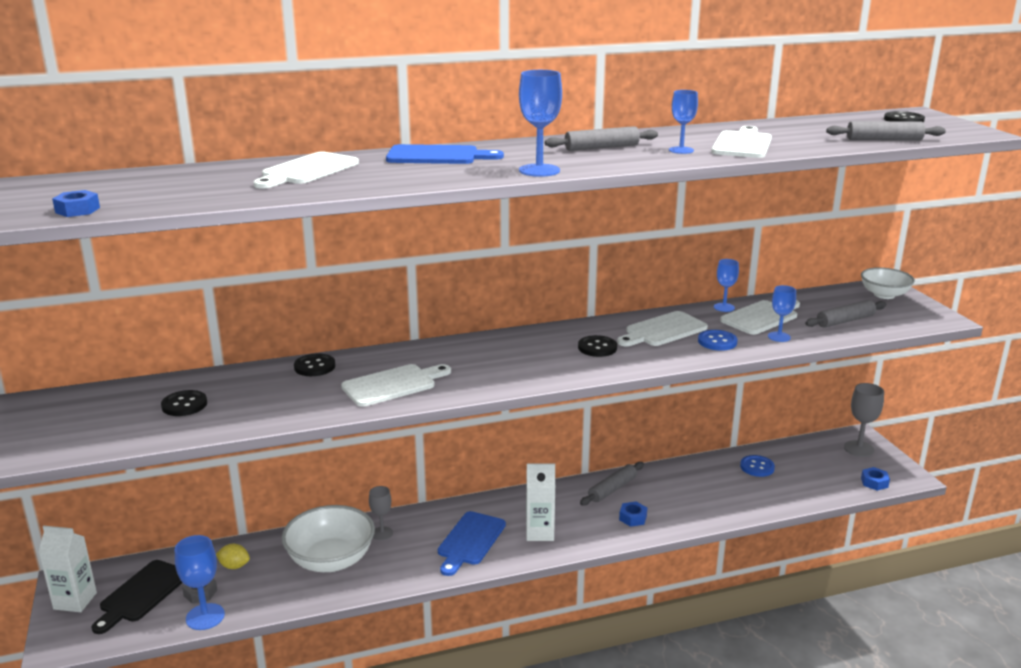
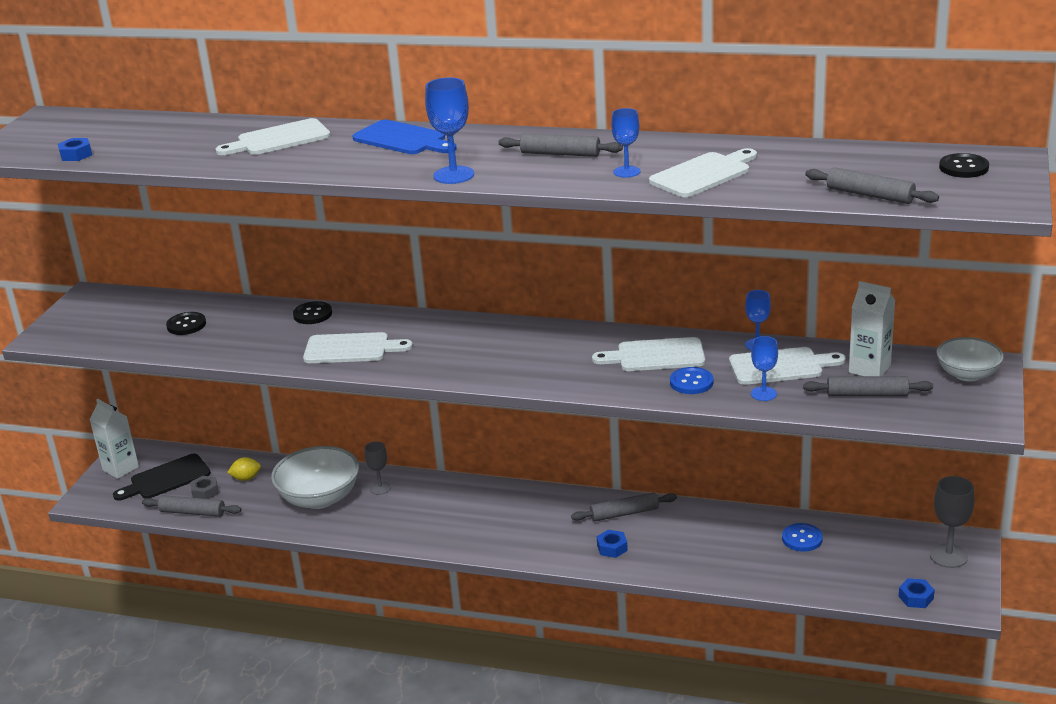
camera: 35 degrees right, 5 degrees up
blue goblet [175,535,225,630] -> grey rolling pin [142,495,241,517]
yellow lemon [216,544,250,569] -> yellow lemon turned 60 degrees counterclockwise [227,457,261,481]
blue cutting board [438,511,506,576] -> none
white carton [526,463,555,541] -> white carton moved to [849,281,895,376]
black button [578,335,617,357] -> none

